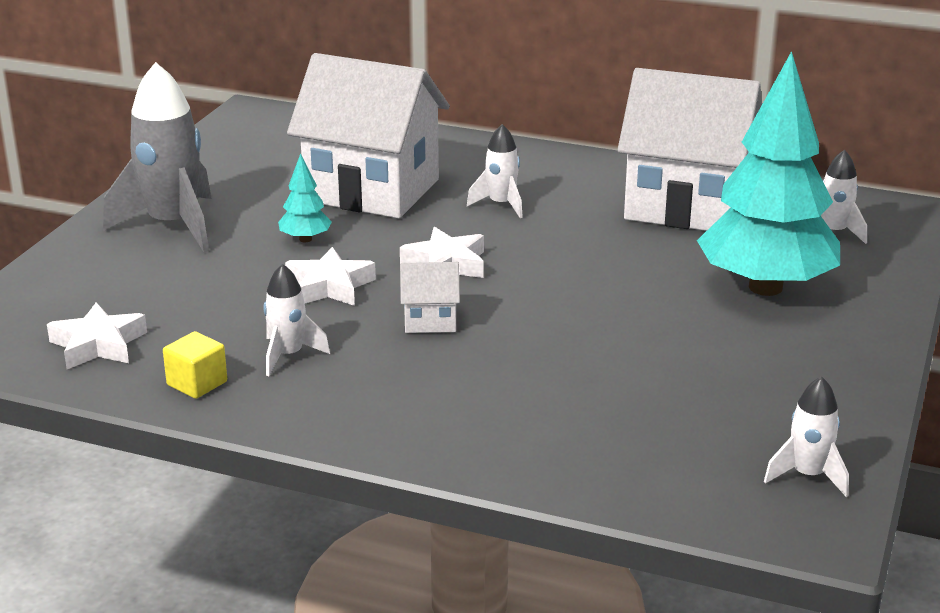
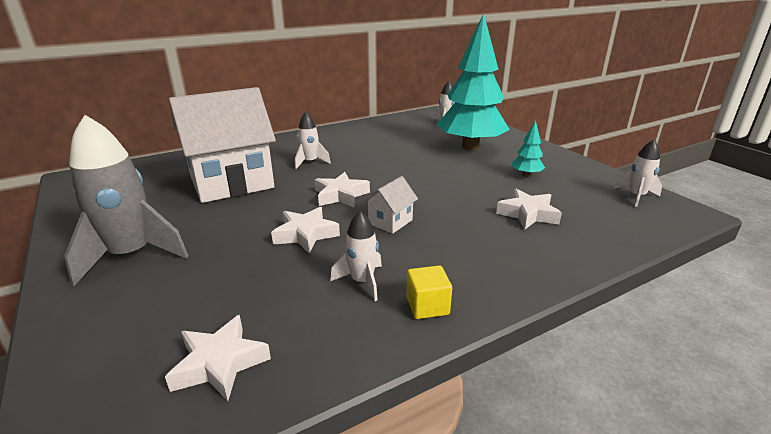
camera: 50 degrees left, 0 degrees up
yellow cube [163,331,227,399] -> yellow cube moved to [407,265,452,319]
turquoise tree [278,153,332,242] -> turquoise tree moved to [512,120,545,177]
white house [617,68,762,231] -> none
none -> white star [496,189,562,230]

